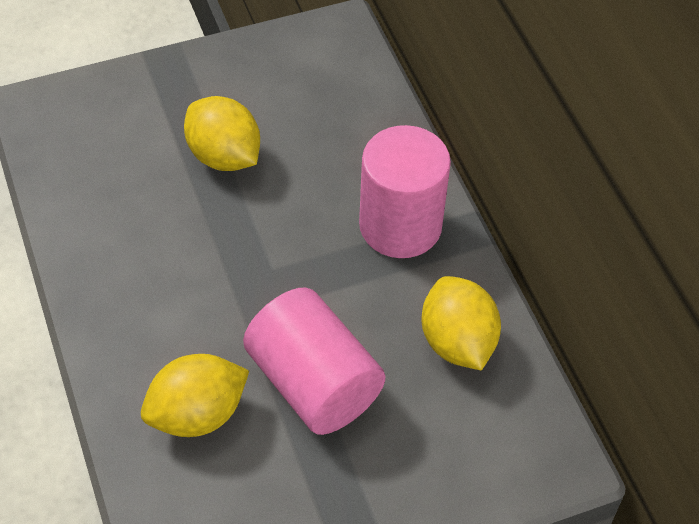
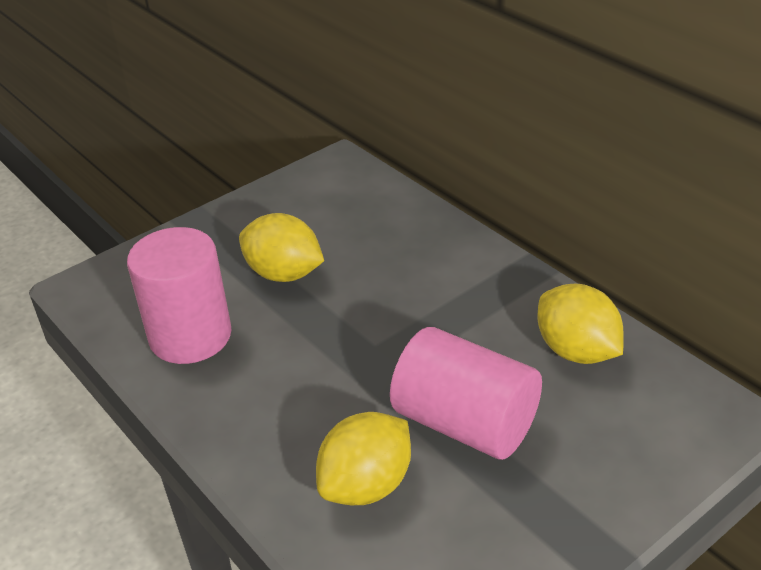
camera: 15 degrees left, 15 degrees down
pink cylinder [359,125,451,258] -> pink cylinder moved to [127,227,231,364]

